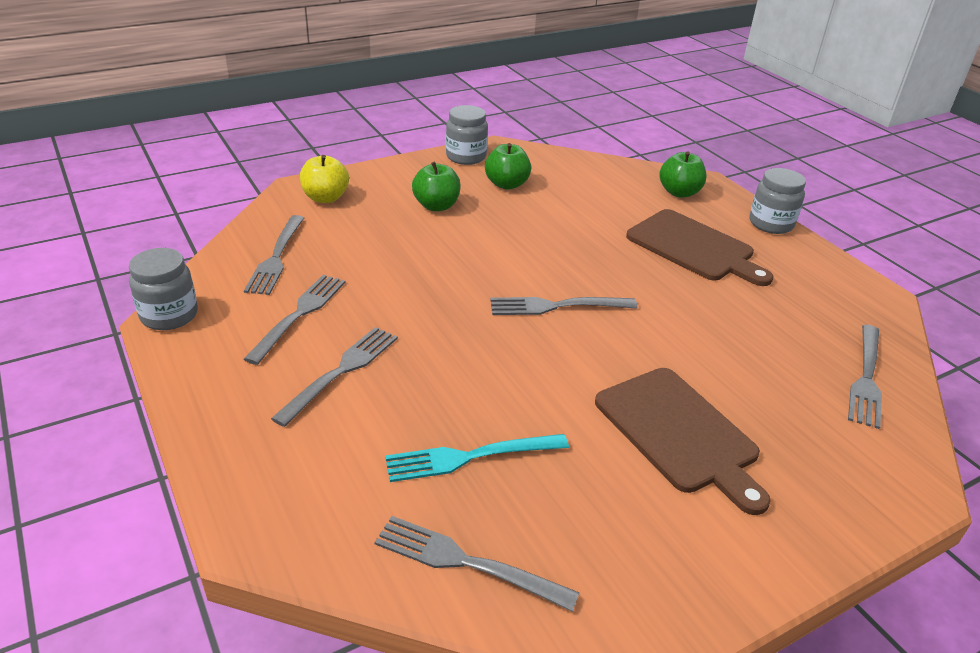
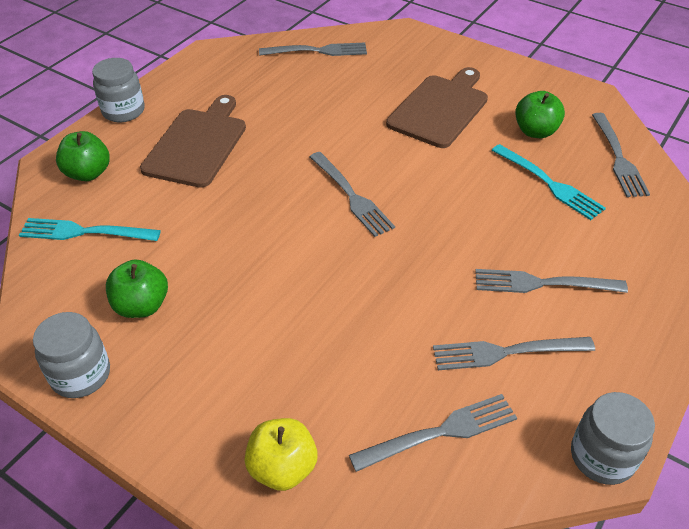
camera: 115 degrees left, 10 degrees up
green apple [412,162,461,211] -> green apple moved to [515,91,565,138]
none -> turquoise fork [19,218,161,241]

